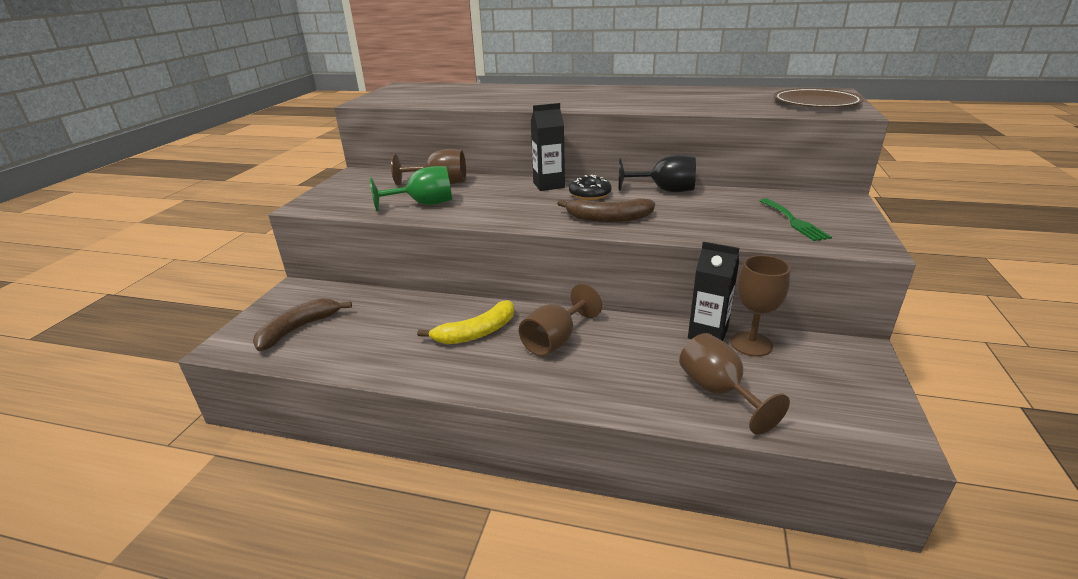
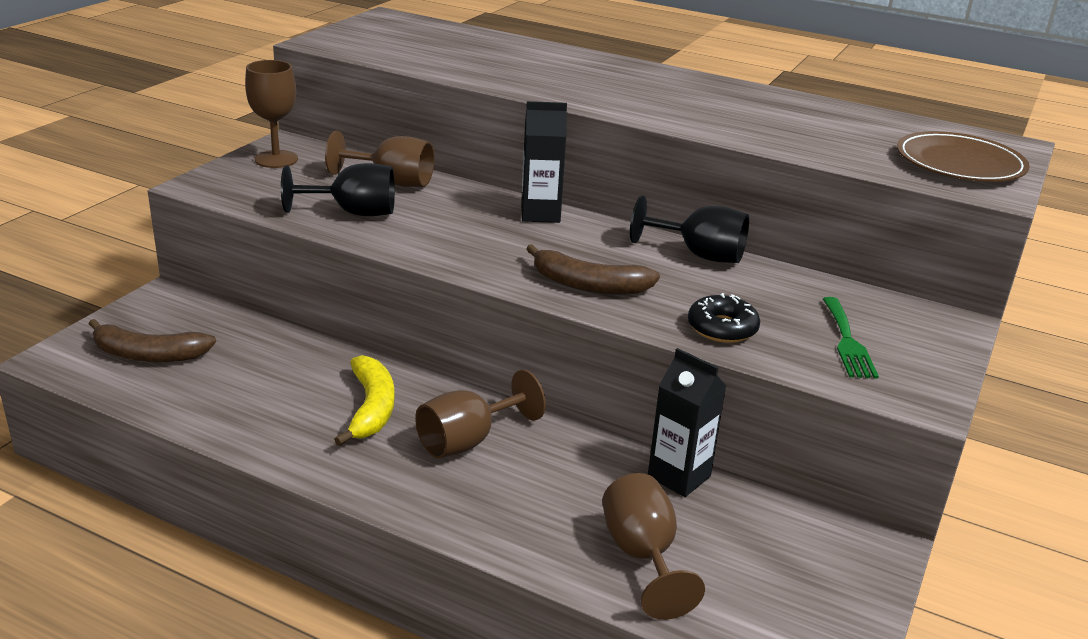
camera: 10 degrees right, 0 degrees up
brown banana [253,298,352,351] -> brown banana turned 135 degrees counterclockwise [89,319,216,362]
green goblet [370,166,452,211] -> black goblet [281,163,395,216]
yellow banana [417,300,514,344] -> yellow banana turned 75 degrees counterclockwise [334,355,395,446]
black donut [569,175,612,200] -> black donut moved to [688,293,760,343]
brown goblet [730,255,791,357] -> brown goblet moved to [245,60,298,168]

